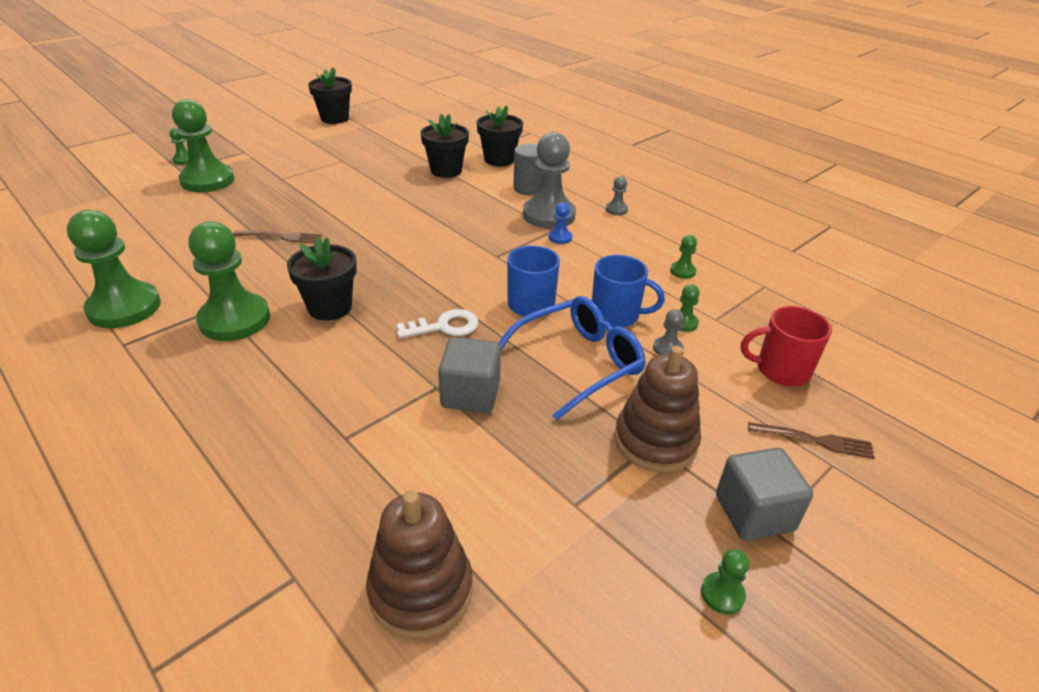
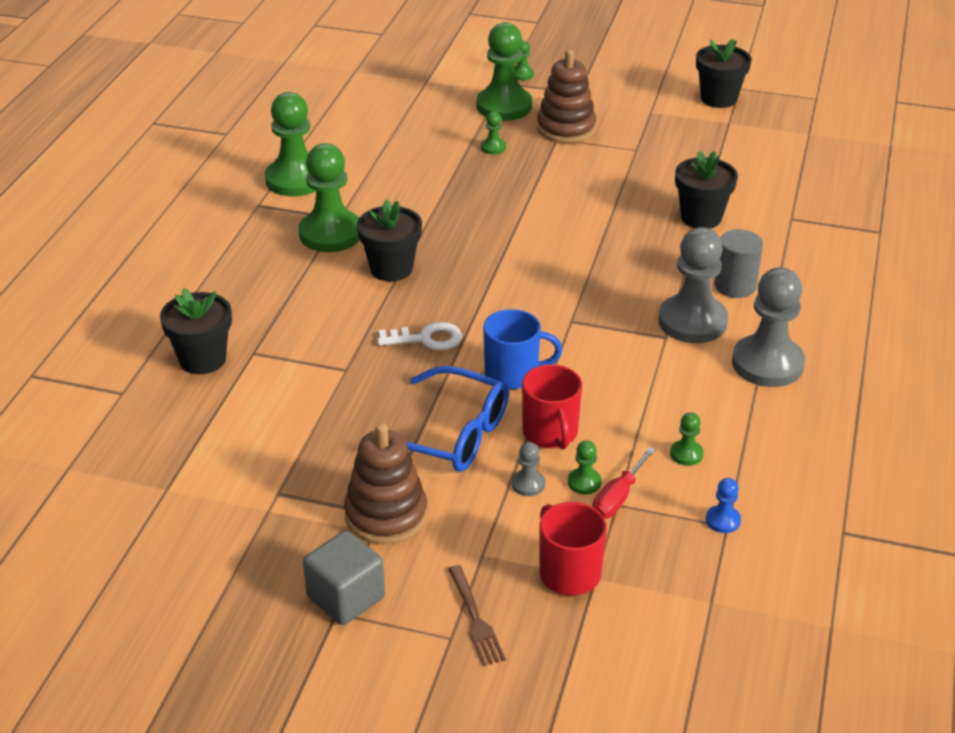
camera: 60 degrees right, 0 degrees up
brown fork [233,231,322,243] -> none
brown stacking toy [366,490,472,639] -> brown stacking toy moved to [537,49,596,143]
white key [396,309,479,338] -> white key turned 45 degrees counterclockwise [377,322,462,351]
grey cube [438,337,501,413] -> none
black flower pot [477,105,523,166] -> black flower pot moved to [160,288,232,374]
blue pawn [548,203,572,244] -> blue pawn moved to [706,478,741,533]
blue mug [592,255,665,327] -> red mug [522,364,582,450]
grey pawn [606,176,628,215] -> grey pawn [732,267,805,387], size x2.33
green pawn [701,549,750,614] -> green pawn moved to [481,112,506,154]
none -> red screwdriver [593,447,655,519]

